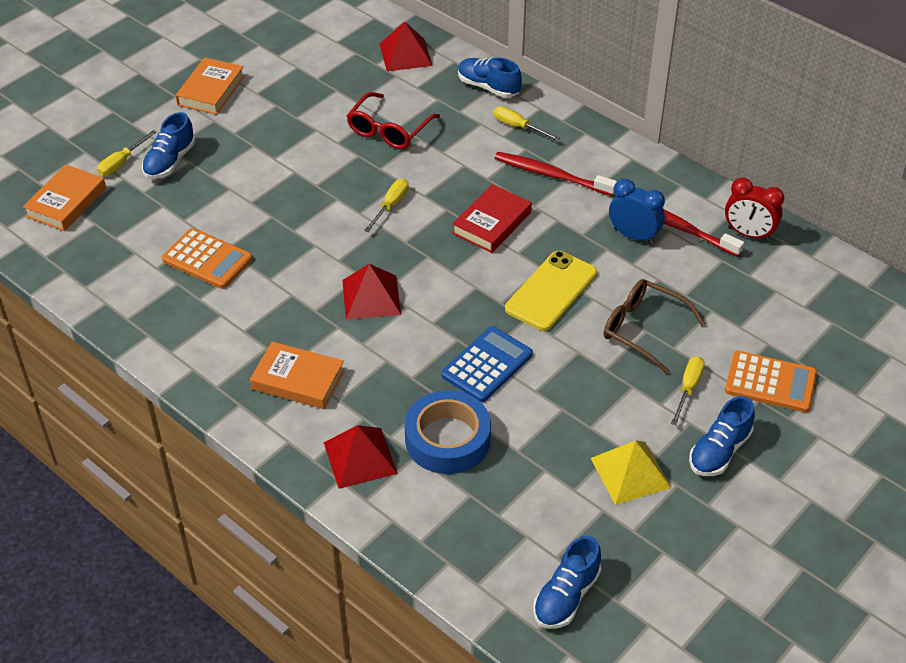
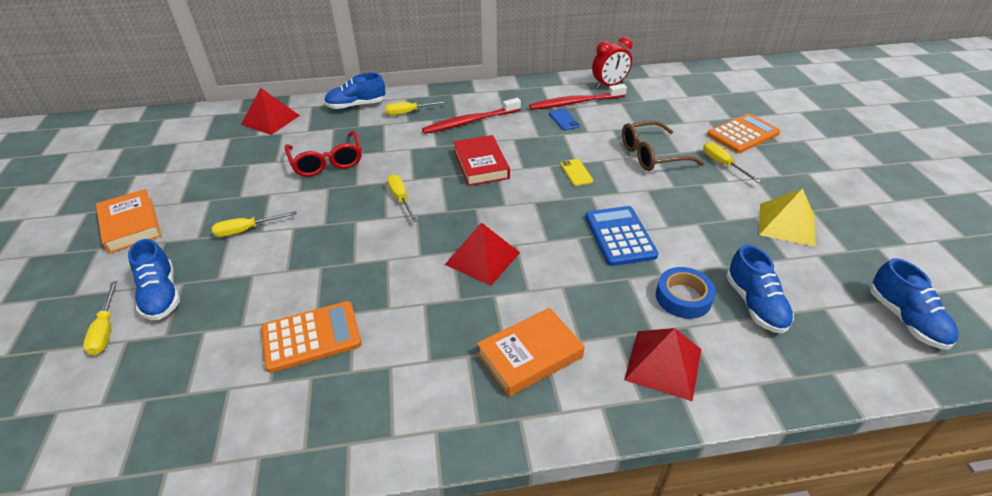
camera: 50 degrees left, 5 degrees down
orange book [23,164,106,231] -> none
blue tape [404,390,491,474] -> blue tape [656,267,716,319], size x0.65
yellow phone [505,251,597,331] -> yellow phone [560,159,593,186], size x0.47
blue clock [609,179,665,244] -> blue phone [549,109,580,130]
blue shoe [689,396,755,476] -> blue shoe moved to [726,245,794,334]
none -> yellow screwdriver [211,211,297,237]

